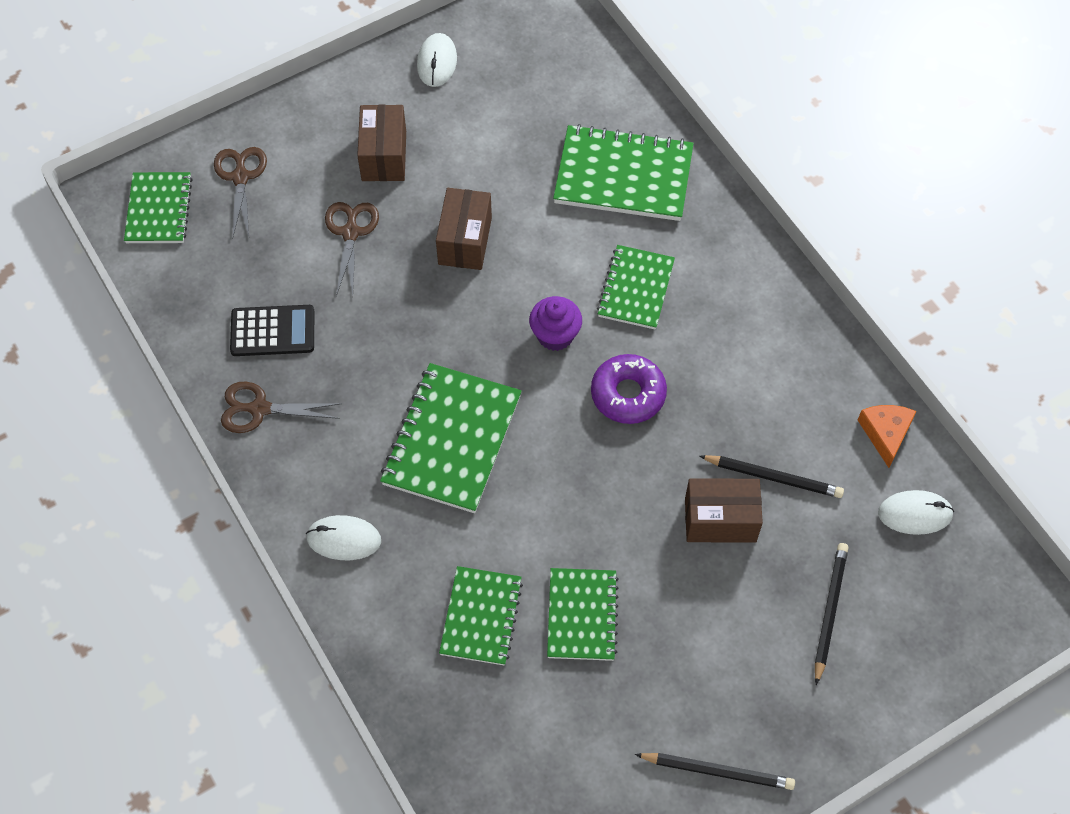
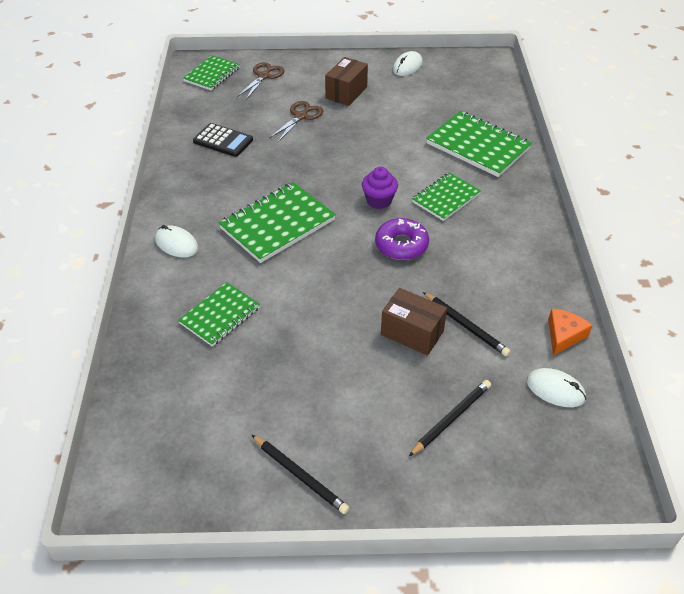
camera: 30 degrees right, 15 degrees down
brown scissors [221,382,341,433] -> none
brown box [436,188,492,270] -> none
green notebook [547,568,619,661] -> none

